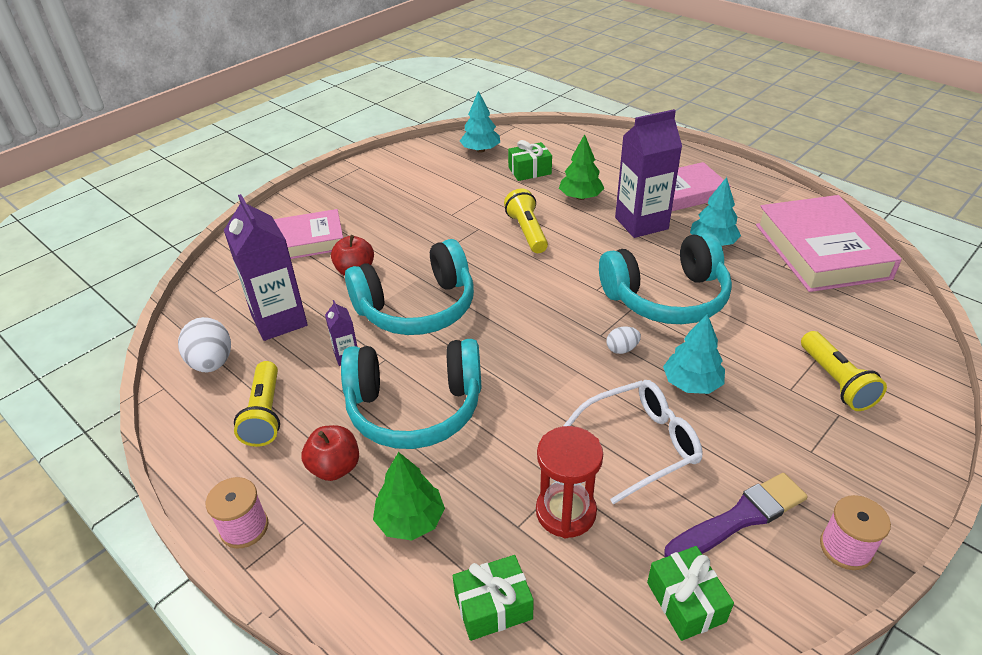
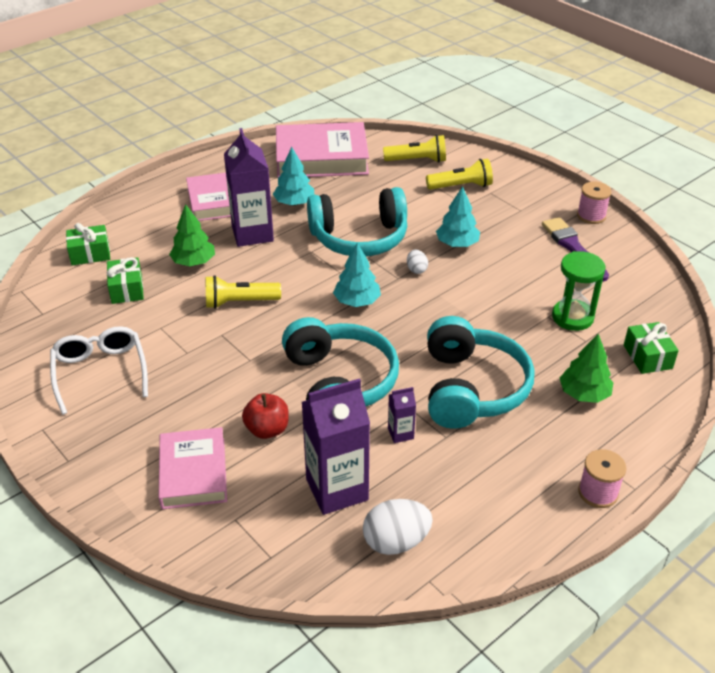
camera: 85 degrees left, 0 degrees up
yellow flashlight [234,361,280,447] -> yellow flashlight moved to [383,135,446,163]
red apple [302,425,359,481] -> none
turquoise tree [460,91,500,153] -> turquoise tree moved to [333,243,381,307]
red hourglass [536,426,603,538] -> green hourglass [552,251,606,331]
white glasses [563,380,703,504] -> white glasses moved to [50,326,148,415]
turquoise headphones [599,232,732,324] -> turquoise headphones turned 90 degrees clockwise [307,187,407,256]
green gift [647,546,734,641] -> green gift moved to [66,223,110,265]

